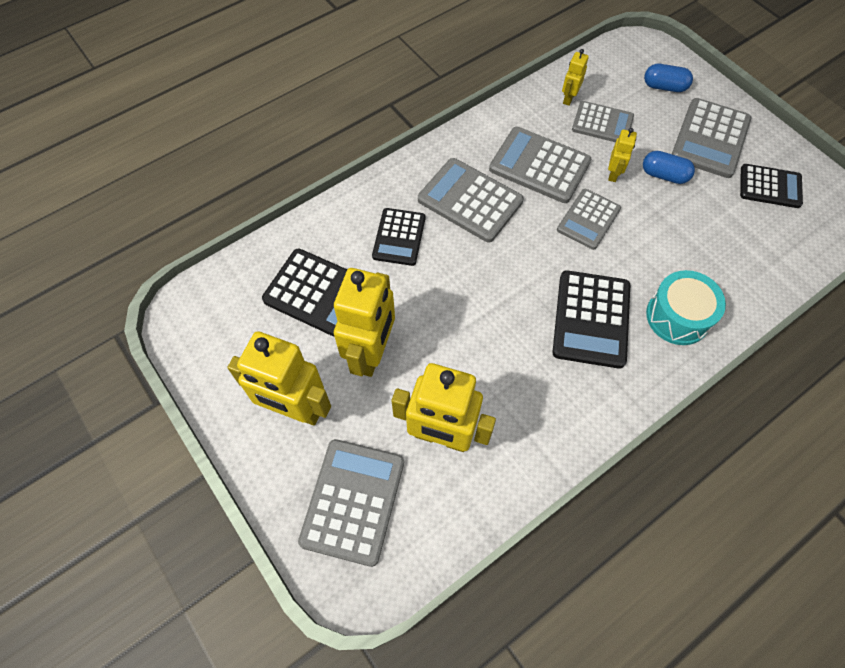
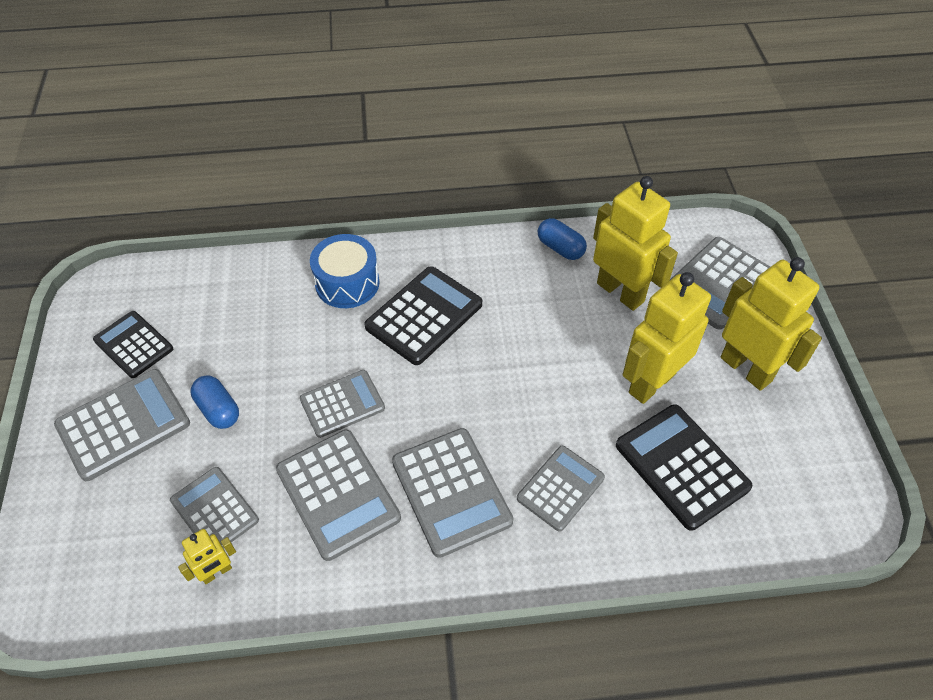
camera: 150 degrees left, 10 degrees down
black calculator [372,208,425,266] -> grey calculator [517,446,605,532]
yellow robot [608,128,637,182] -> none
blue capsule [644,64,693,92] -> blue capsule moved to [538,218,587,260]
turquoise drum [646,270,726,345] -> blue drum [310,234,379,308]

